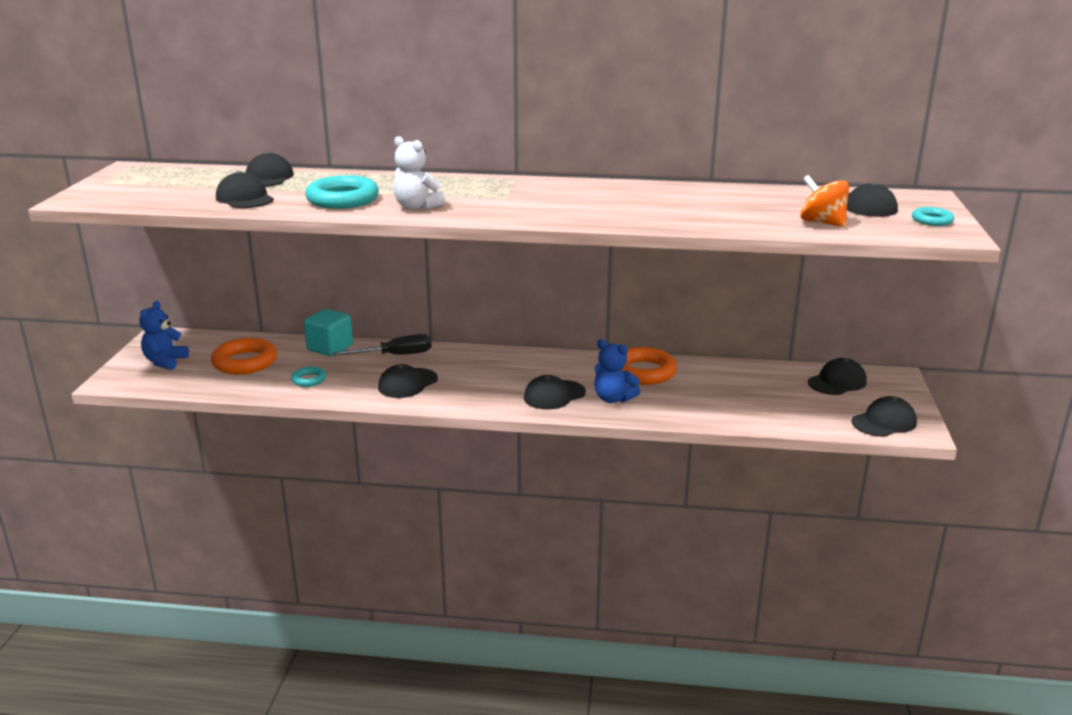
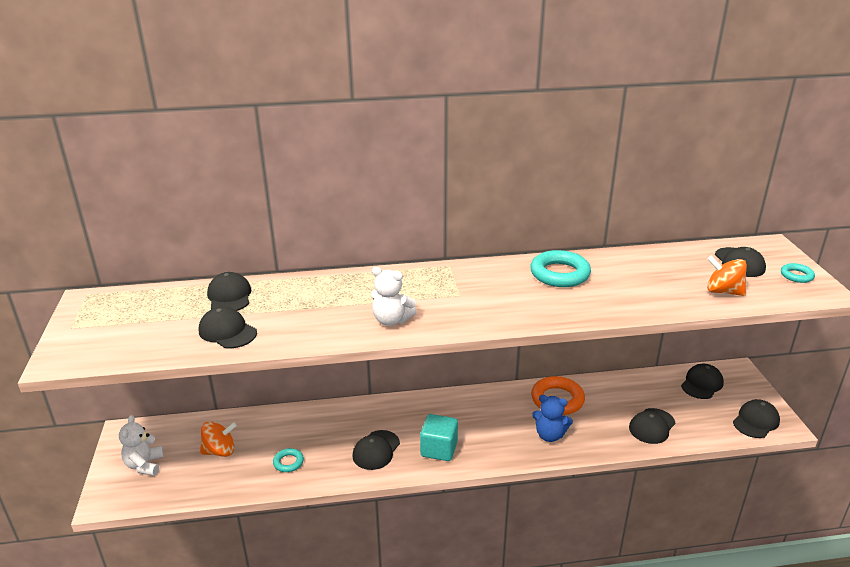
camera: 15 degrees left, 5 degrees up
blue teddy bear [140,301,189,370] -> white teddy bear [119,415,164,476]
orange ring [211,338,277,374] -> orange spinning top [200,421,237,457]
turquoise cube [304,309,353,357] -> turquoise cube moved to [420,414,458,461]
turquoise ring [305,175,379,209] -> turquoise ring moved to [530,250,591,287]
black screwdriver [332,334,431,356] -> none
black cap [523,375,586,410] -> black cap moved to [629,408,675,444]

